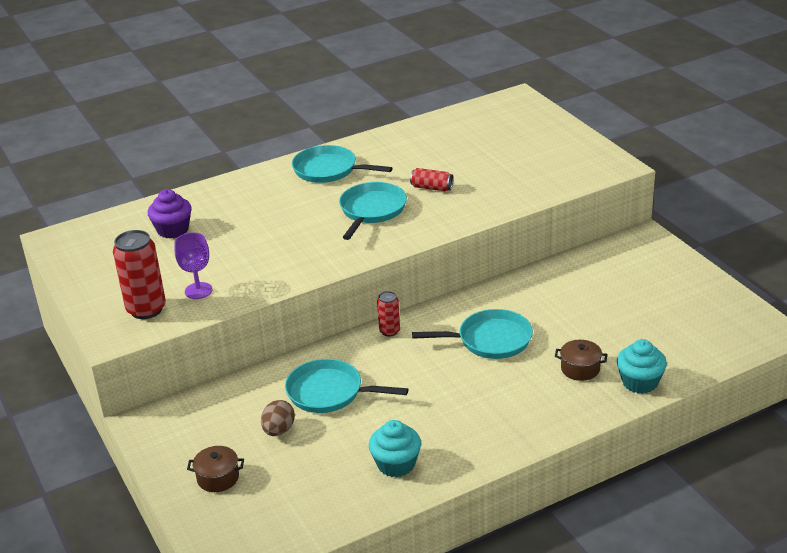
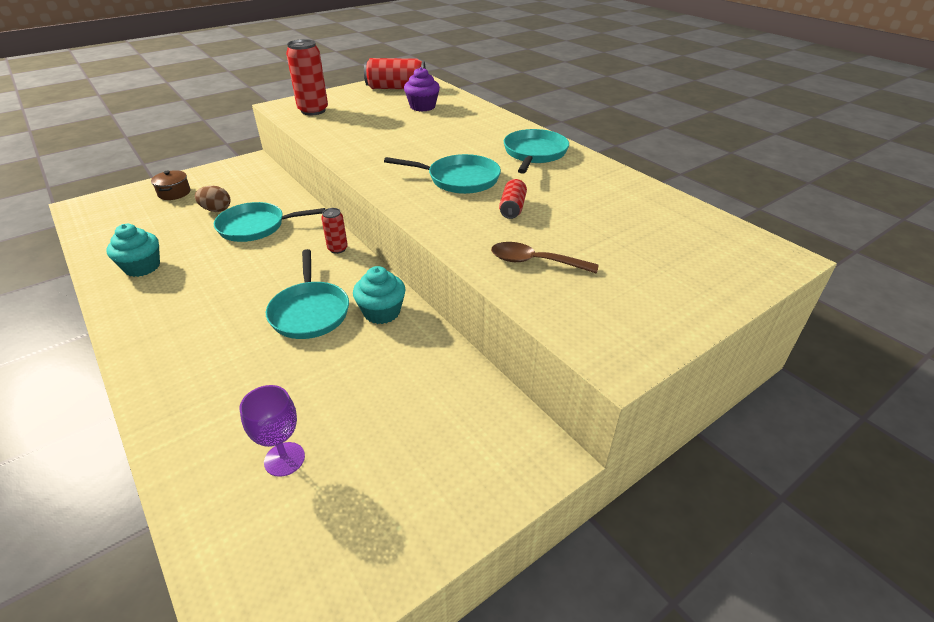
camera: 80 degrees right, 5 degrees up
purple goblet [175,232,212,299] -> purple goblet moved to [240,385,305,477]
turquoise pan [285,359,408,413] -> turquoise pan turned 105 degrees counterclockwise [214,202,325,242]
brown pot [555,340,608,381] -> none
turquoise cupcake [617,339,667,394] -> turquoise cupcake moved to [353,266,406,324]
none -> red can [364,58,426,89]
none -> brown spoon [491,242,599,274]

